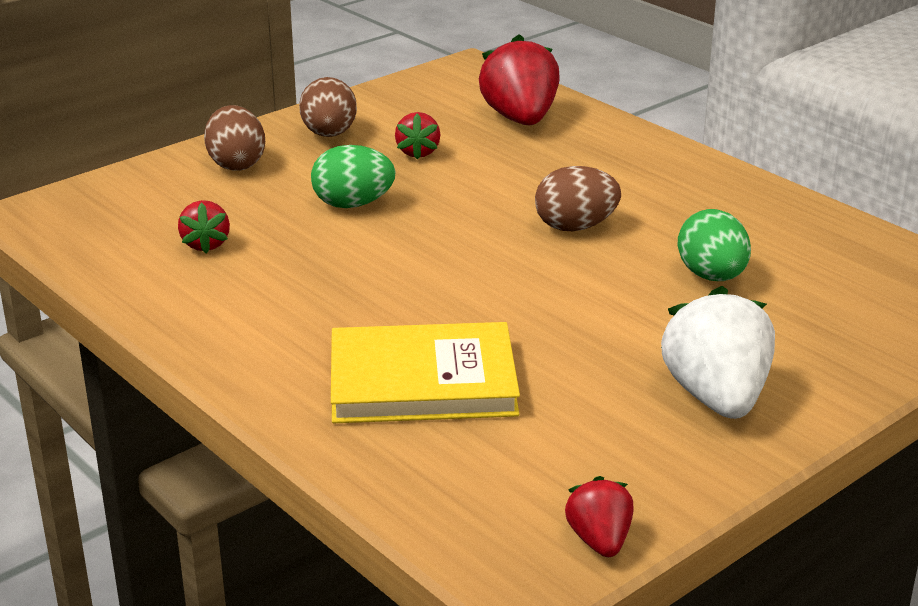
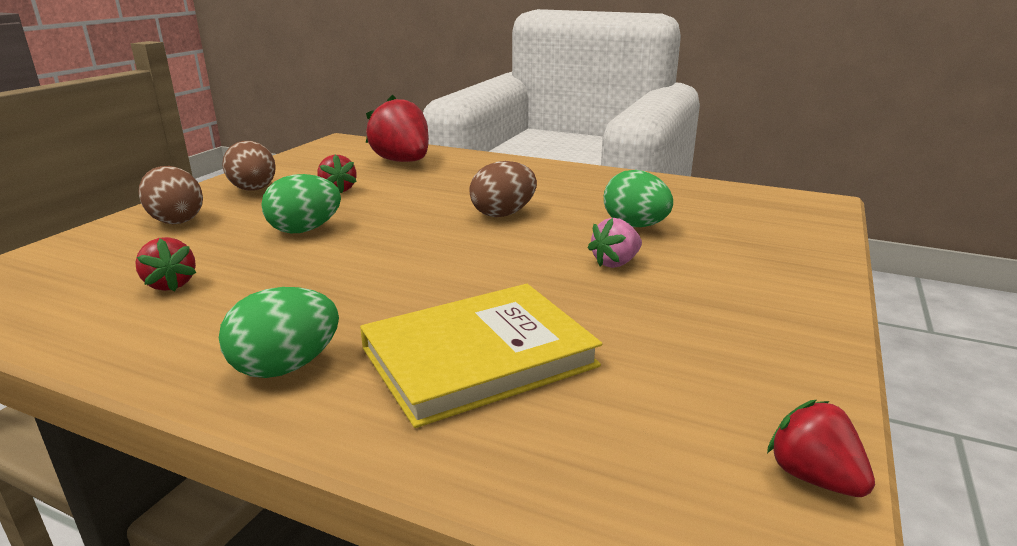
camera: 25 degrees left, 5 degrees down
white strawberry [661,286,775,419] -> none
none -> green egg [219,287,339,378]
none -> pink strawberry [588,218,642,268]

